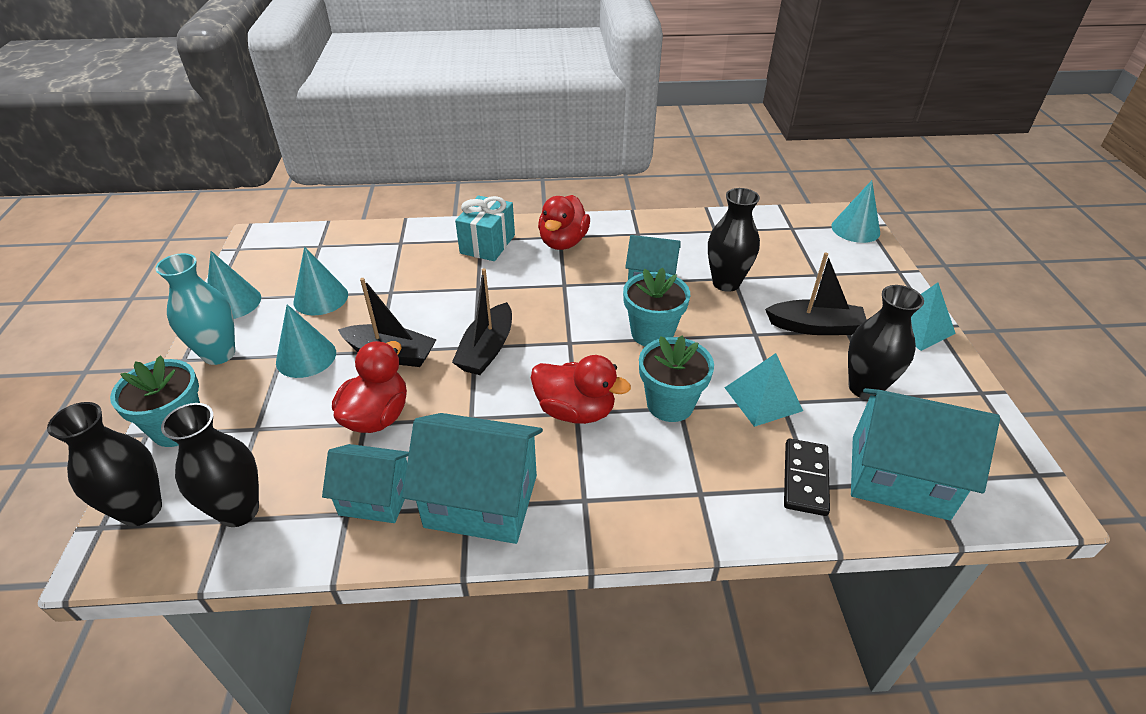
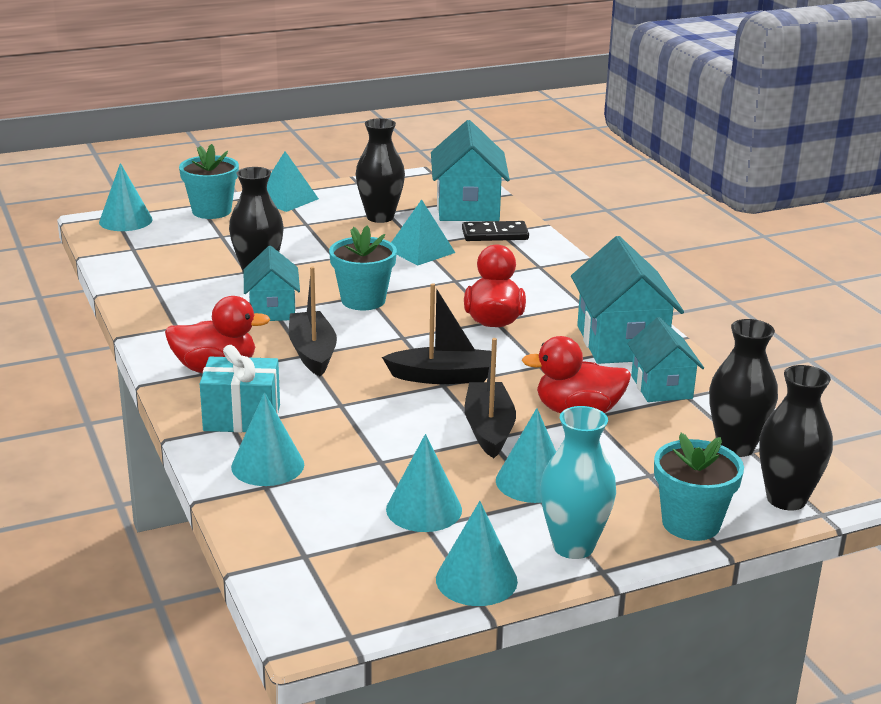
camera: 110 degrees left, 15 degrees down
turquoise flower pot [639,336,714,422] -> turquoise flower pot moved to [179,144,239,219]
black boat [765,253,867,335] -> black boat moved to [289,267,337,377]
none -> turquoise cone [231,392,304,486]

